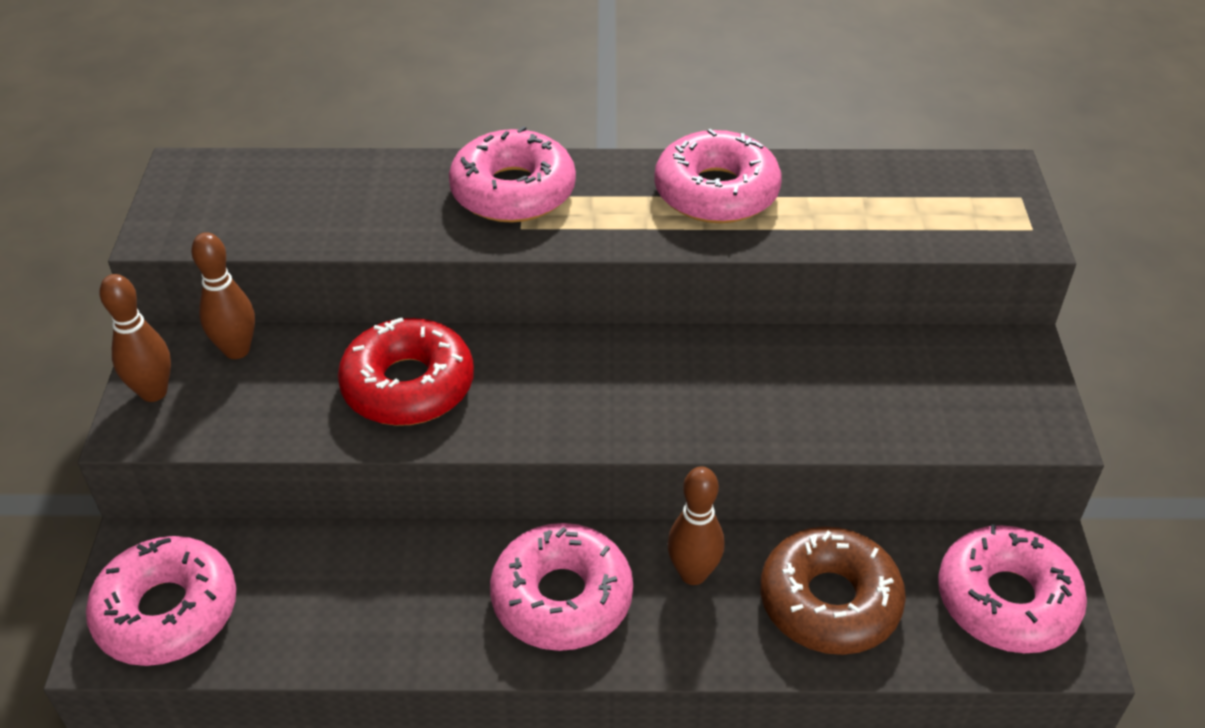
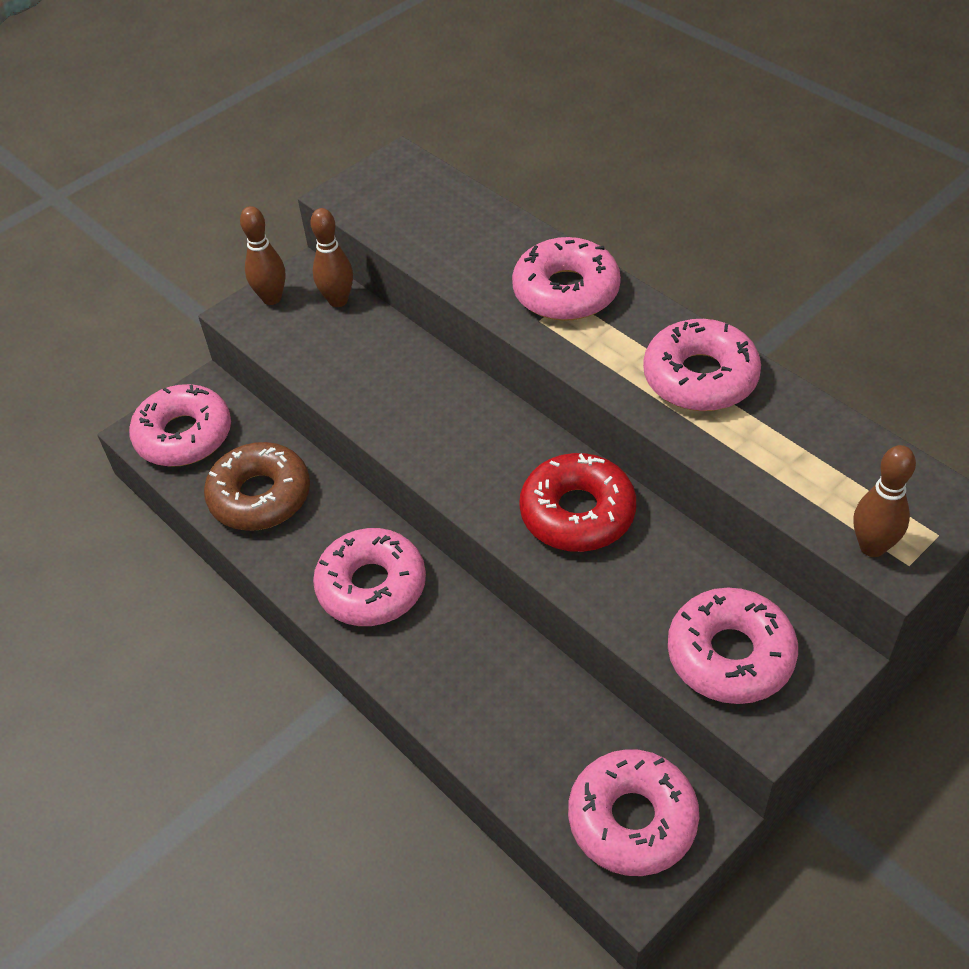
camera: 50 degrees right, 5 degrees up
red donut [338,318,474,426] -> red donut moved to [519,453,636,552]
brown bowling pin [667,467,725,585] -> brown bowling pin moved to [854,445,916,557]
brown donut [760,526,906,655] -> brown donut moved to [204,442,310,531]
none -> pink donut [668,588,798,704]

